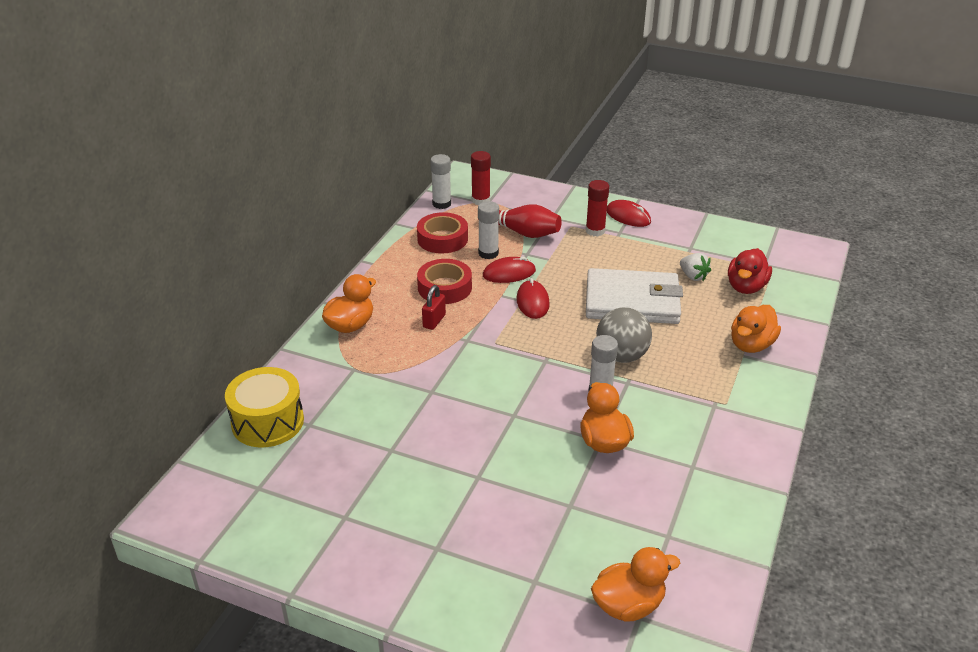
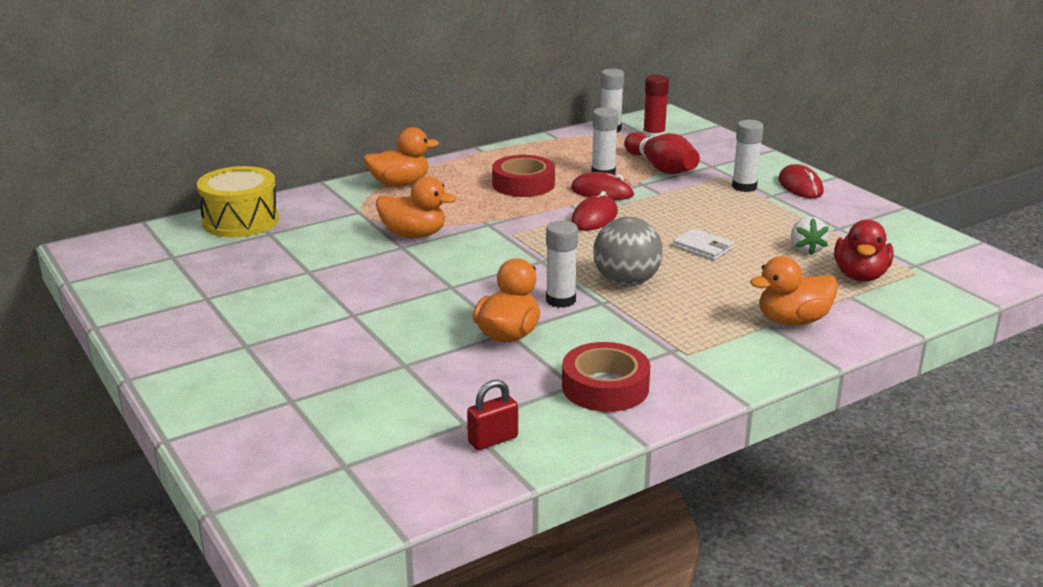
camera: 35 degrees right, 10 degrees down
red tape [417,212,468,254] -> red tape moved to [562,342,651,412]
red padlock [422,285,446,330] -> red padlock moved to [467,379,518,450]
red glue stick [586,180,609,237] -> white glue stick [732,120,764,192]
white wallet [586,268,683,324] -> white wallet [673,228,734,260], size x0.43
orange duck [591,547,680,622] -> orange duck moved to [376,176,456,238]
red duck [728,248,772,294] -> red duck turned 45 degrees counterclockwise [834,220,894,282]

